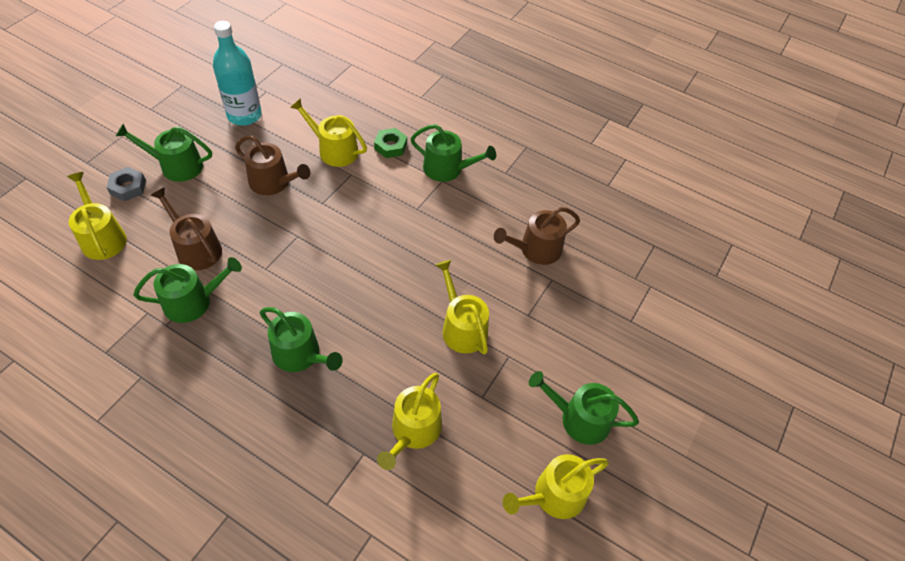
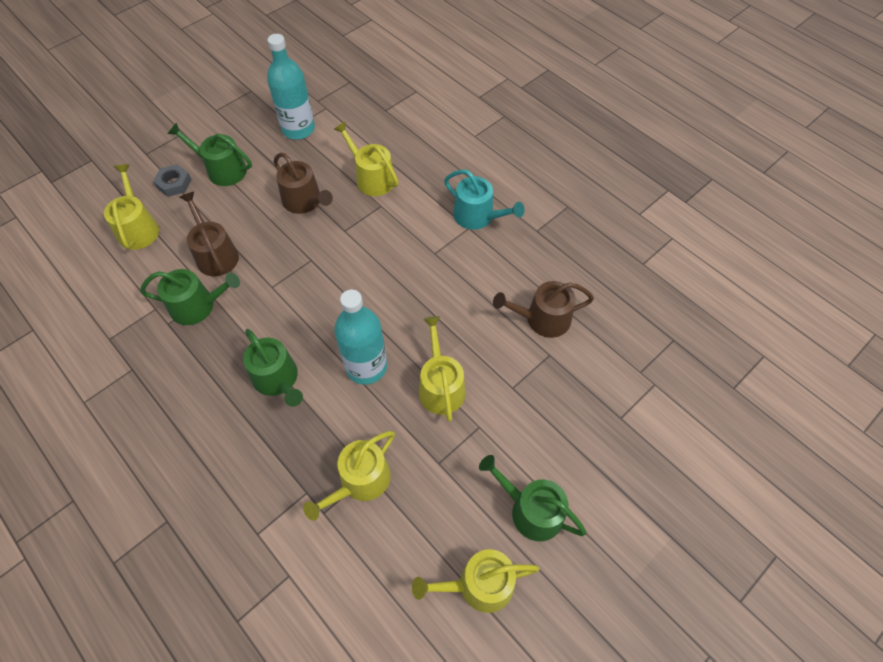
camera: 20 degrees right, 5 degrees up
green nut [374,128,407,158] -> none
green watering can [410,124,496,182] -> turquoise watering can [444,170,525,230]
none -> turquoise bottle [334,290,387,385]

